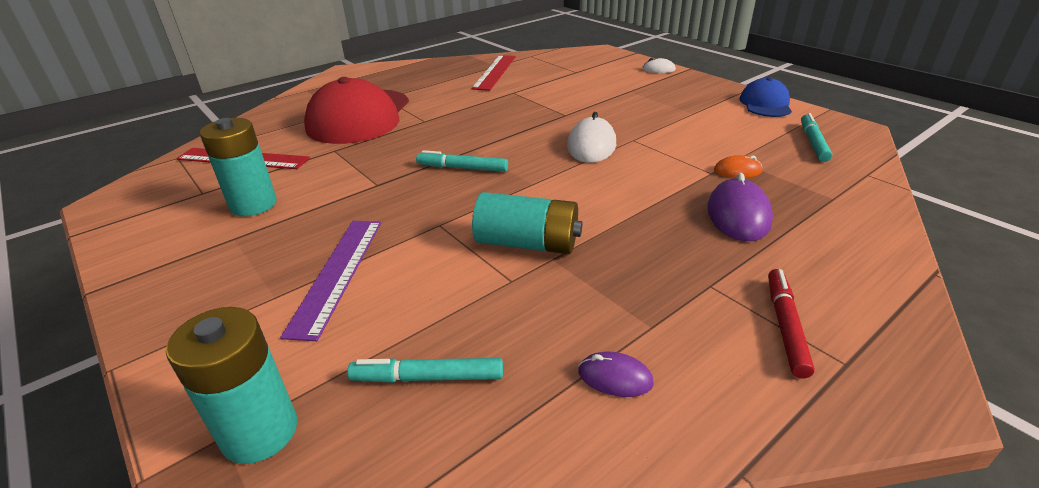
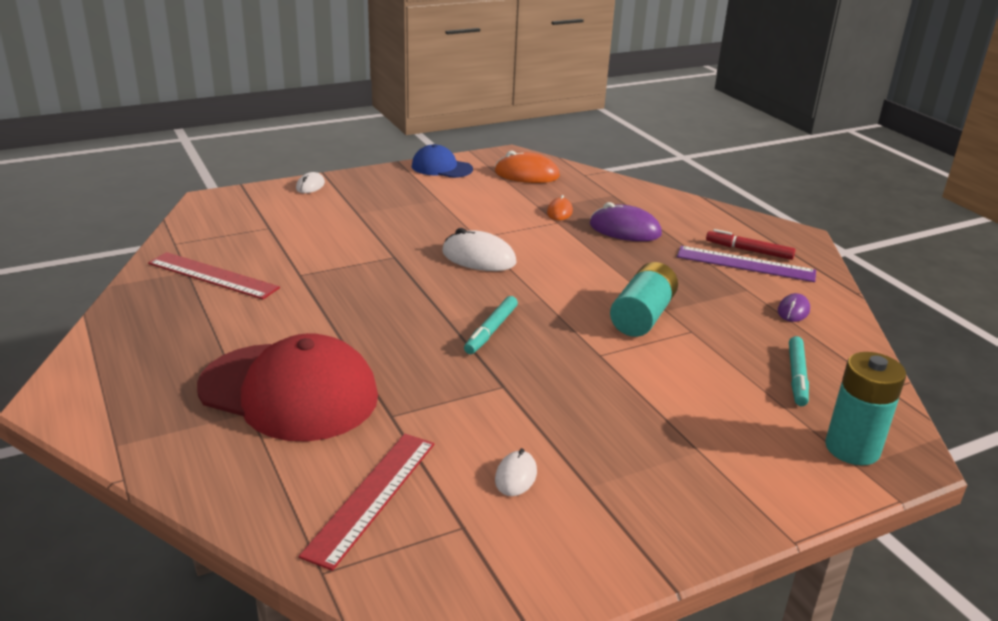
camera: 80 degrees left, 5 degrees down
turquoise battery [200,118,277,216] -> white mouse [495,448,537,496]
purple ruler [280,221,381,341] -> purple ruler moved to [677,246,816,282]
turquoise marker [801,113,832,162] -> orange mouse [495,151,560,183]

